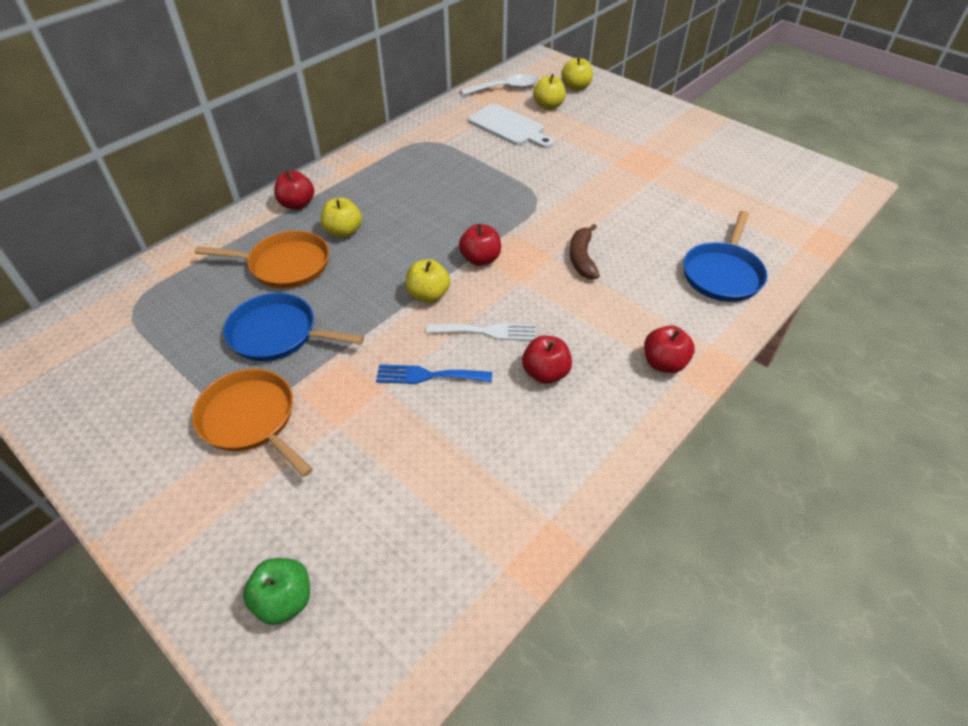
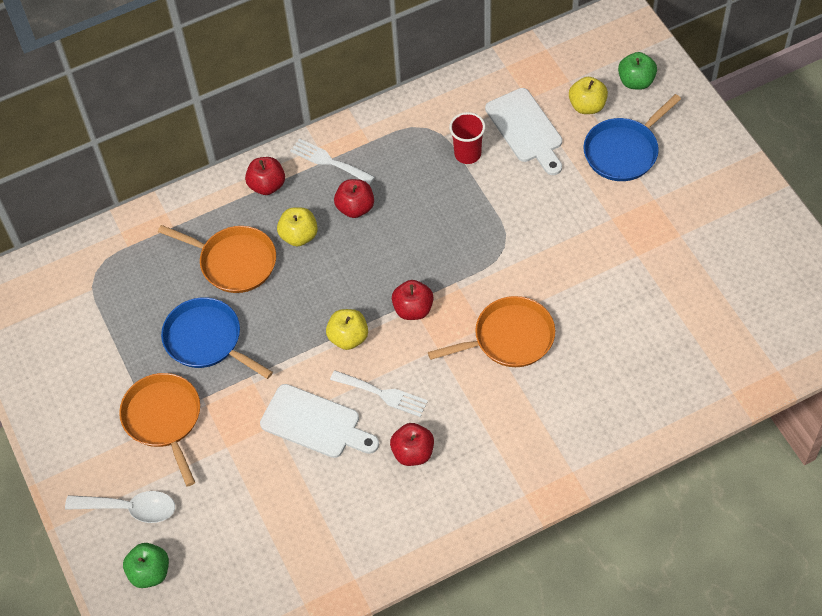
camera: 25 degrees right, 10 degrees up
blue fork [376,364,492,384] -> white cutting board [260,384,379,458]
white spoon [460,74,538,95] -> white spoon moved to [65,491,175,523]
yellow apple [561,57,593,91] -> green apple [618,52,657,90]
brown banana [570,224,600,279] -> orange pan [428,296,555,367]
red apple [644,326,695,373] -> red apple moved to [334,179,374,218]
blue pan [683,211,767,302] -> blue pan moved to [583,94,681,181]
none -> white fork [290,138,375,185]
none -> red cup [449,112,485,164]

